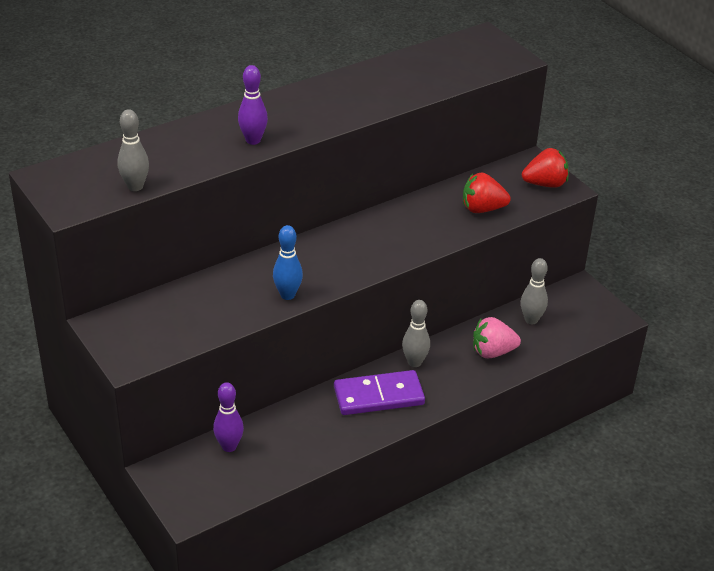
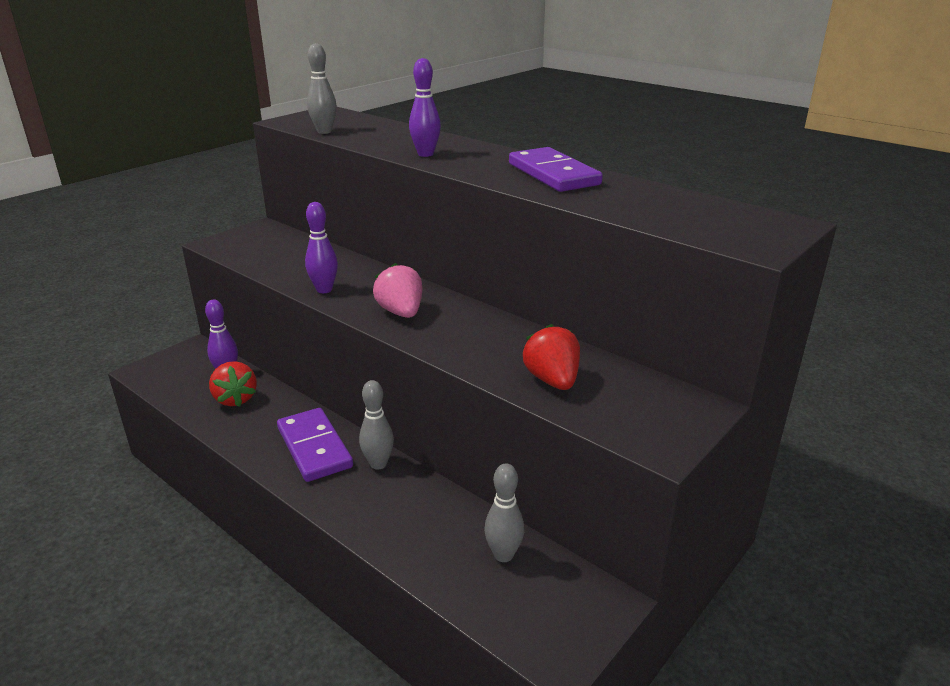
camera: 75 degrees right, 10 degrees down
blue bowling pin [273,225,303,300] -> purple bowling pin [305,202,338,293]
pink strawberry [473,317,521,358] -> pink strawberry moved to [373,263,422,318]
red strawberry [522,148,569,188] -> red strawberry moved to [209,361,257,407]
none -> purple domino [509,147,603,192]

